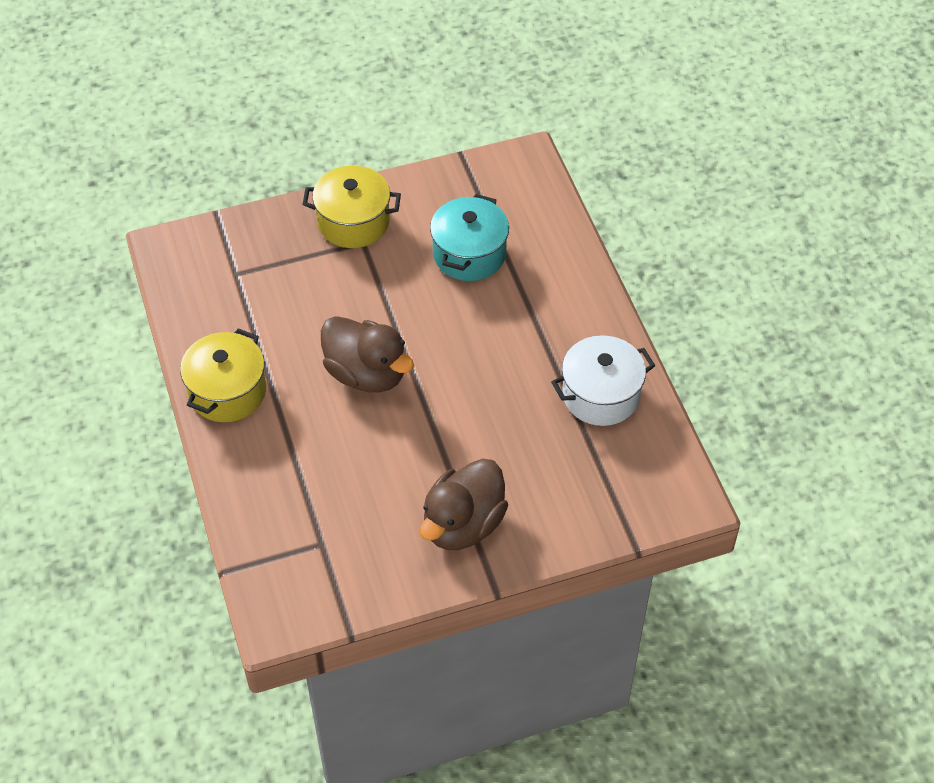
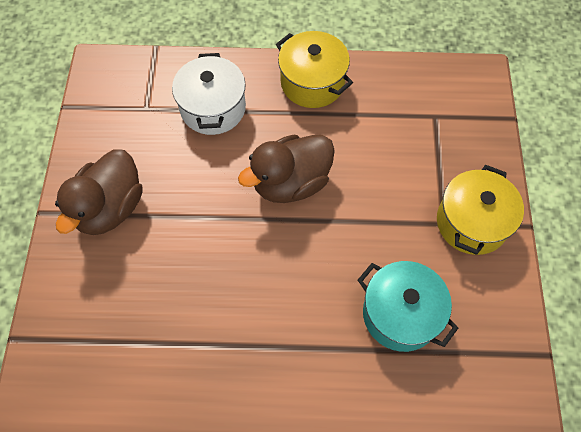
camera: 110 degrees right, 10 degrees up
brown duck [420,458,508,550] -> brown duck turned 120 degrees counterclockwise [55,149,143,235]
white pot [551,335,655,426] -> white pot moved to [172,53,246,135]

